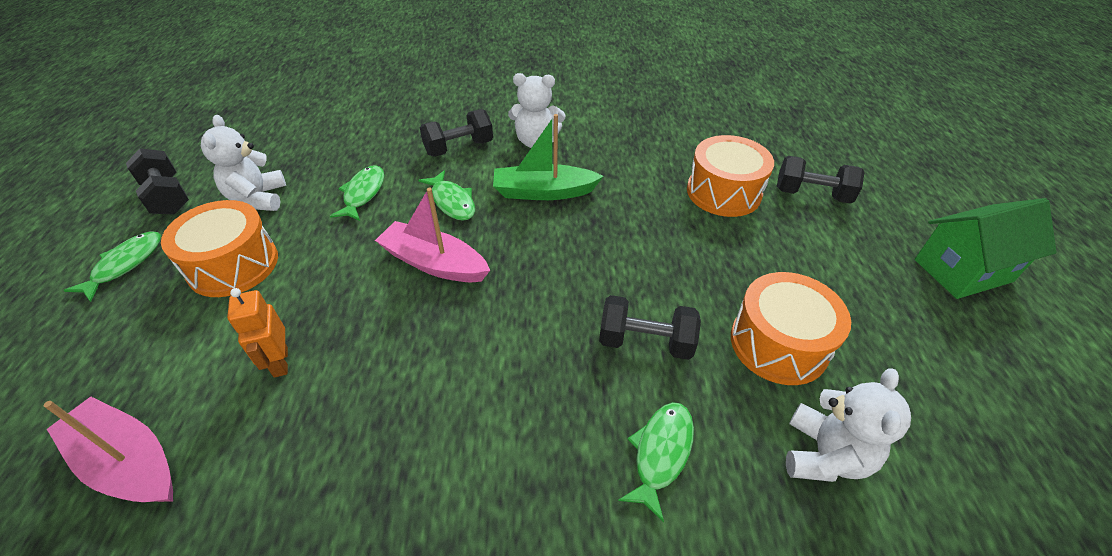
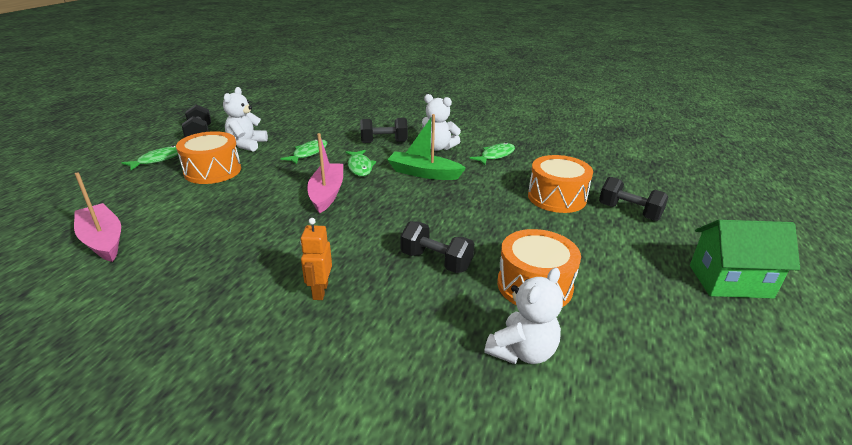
camera: 20 degrees right, 15 degrees down
orange robot [227,288,288,378] -> orange robot moved to [300,218,332,300]
pink boat [375,188,490,282] -> pink boat turned 45 degrees clockwise [307,133,343,214]
green fish [618,402,694,522] -> green fish moved to [469,143,515,165]

